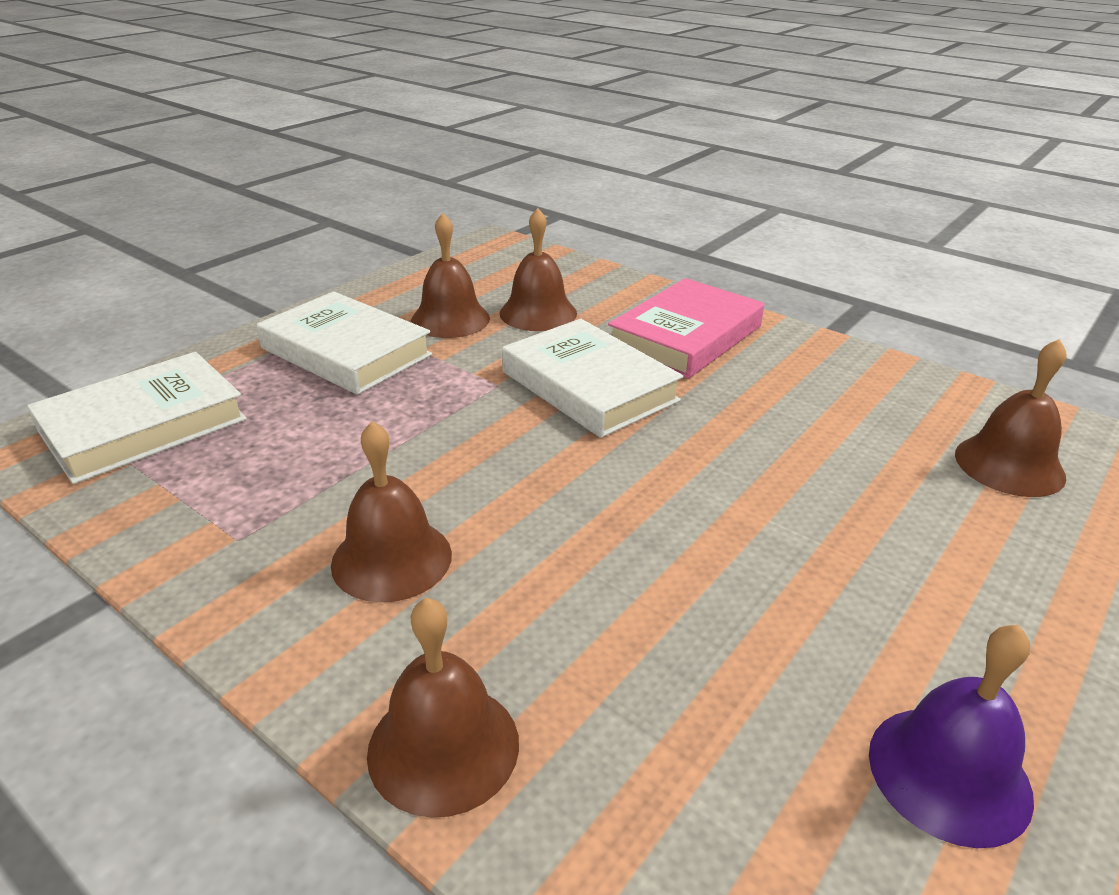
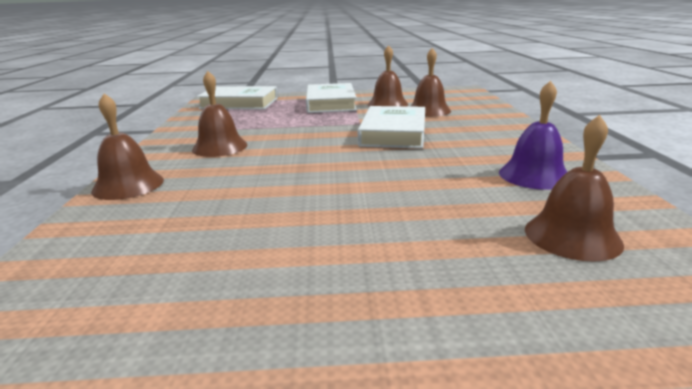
camera: 50 degrees right, 10 degrees down
pink book [608,278,764,378] -> none
purple bell [869,625,1034,848] -> purple bell moved to [499,81,567,190]

